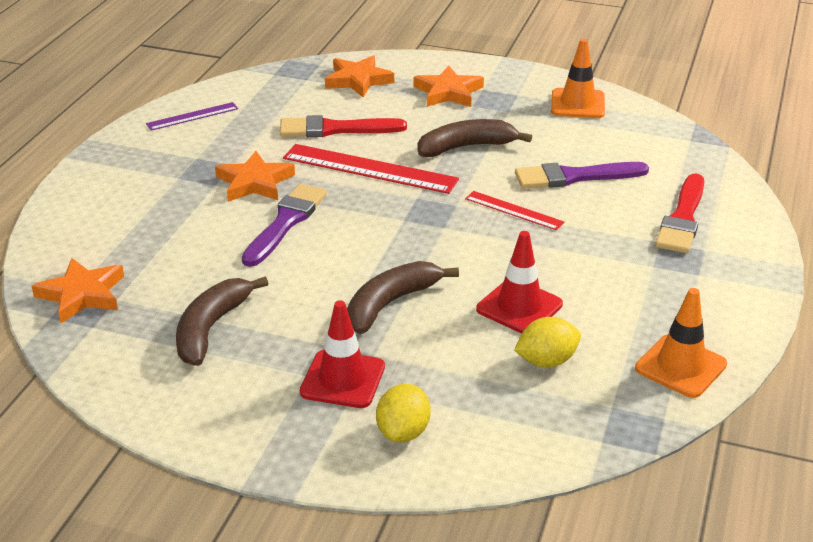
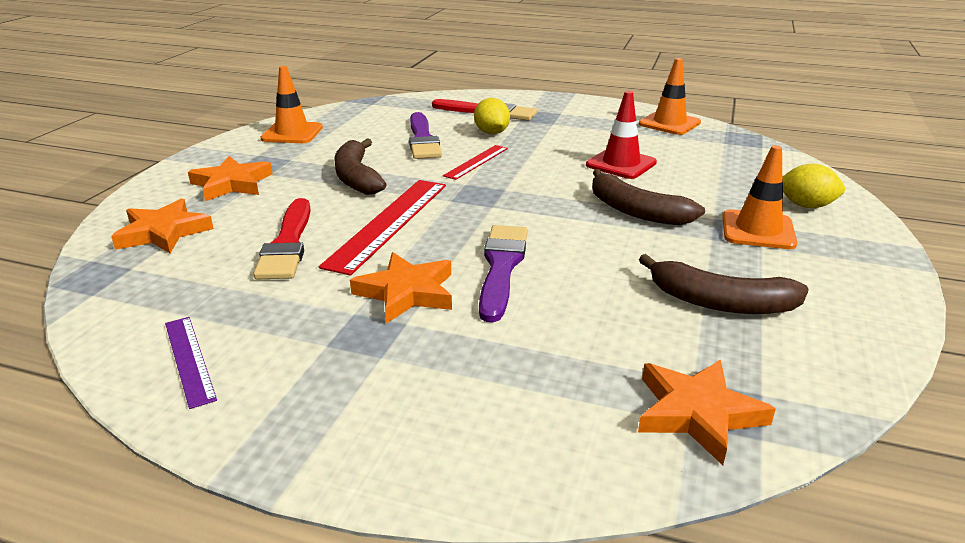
camera: 90 degrees left, 5 degrees down
purple brush [242,184,327,267] -> purple brush turned 75 degrees clockwise [479,225,528,322]
red traffic cone [300,301,385,408] -> orange traffic cone [722,145,797,249]
yellow lemon [514,317,581,367] -> yellow lemon moved to [474,98,510,134]

